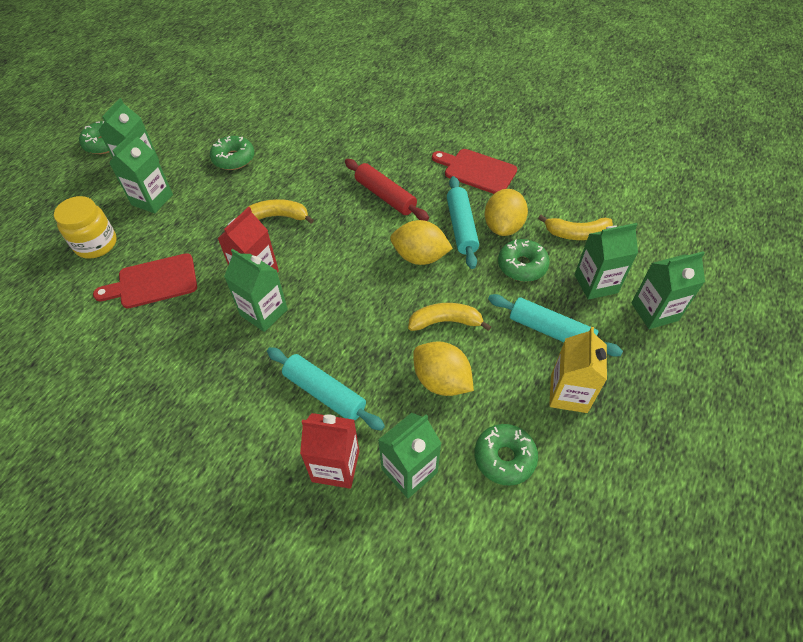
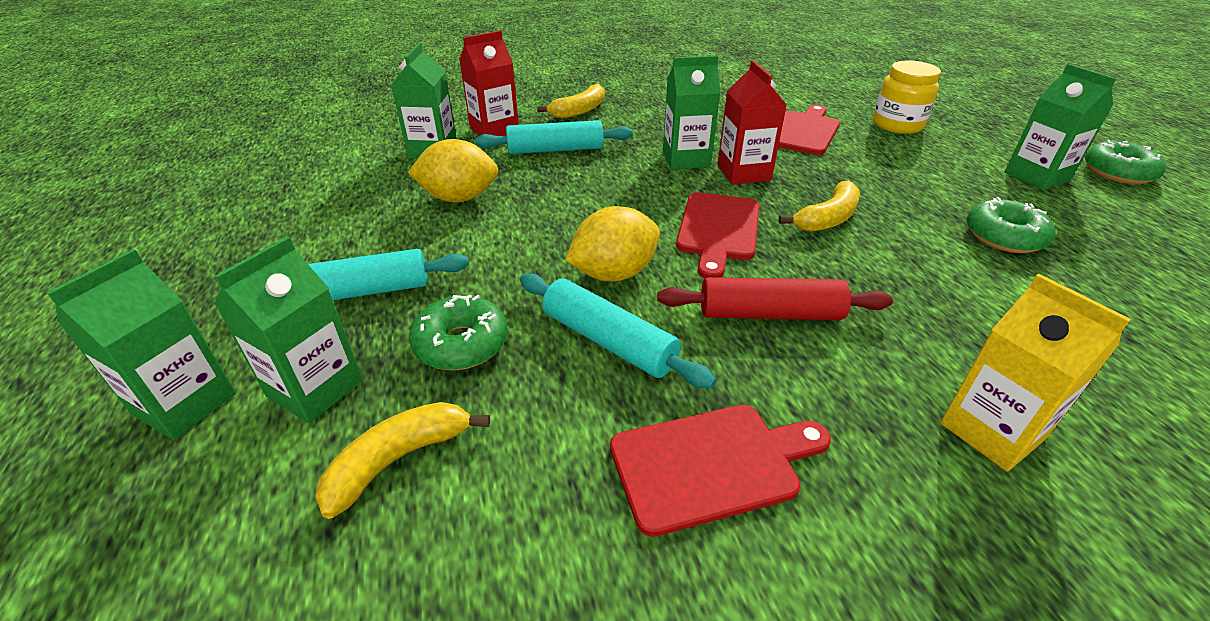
camera: 135 degrees right, 15 degrees down
green carton [109,131,173,213] -> none
yellow banana [408,303,491,331] -> yellow banana moved to [537,84,605,119]
green donut [475,424,538,486] -> none
yellow lemon [484,189,528,236] -> none
yellow carton [549,327,607,413] -> yellow carton moved to [940,274,1131,472]
none -> red cutting board [676,192,760,278]

